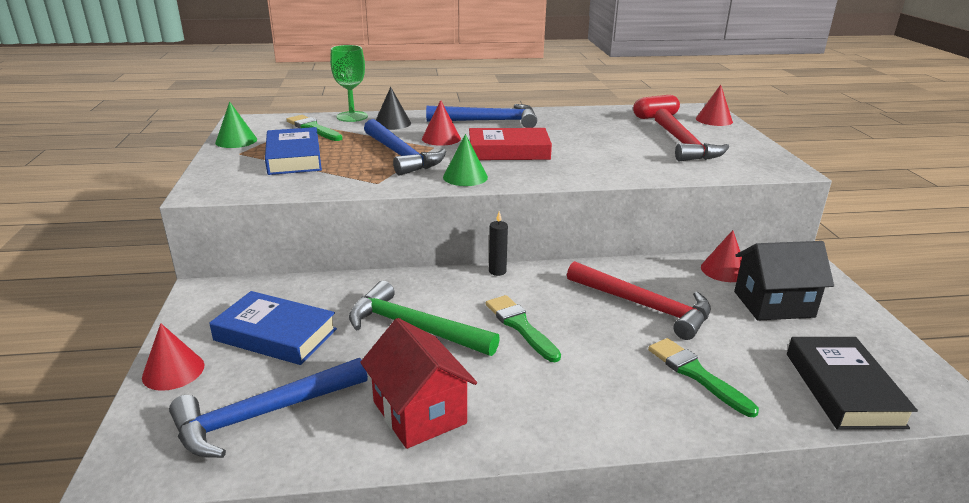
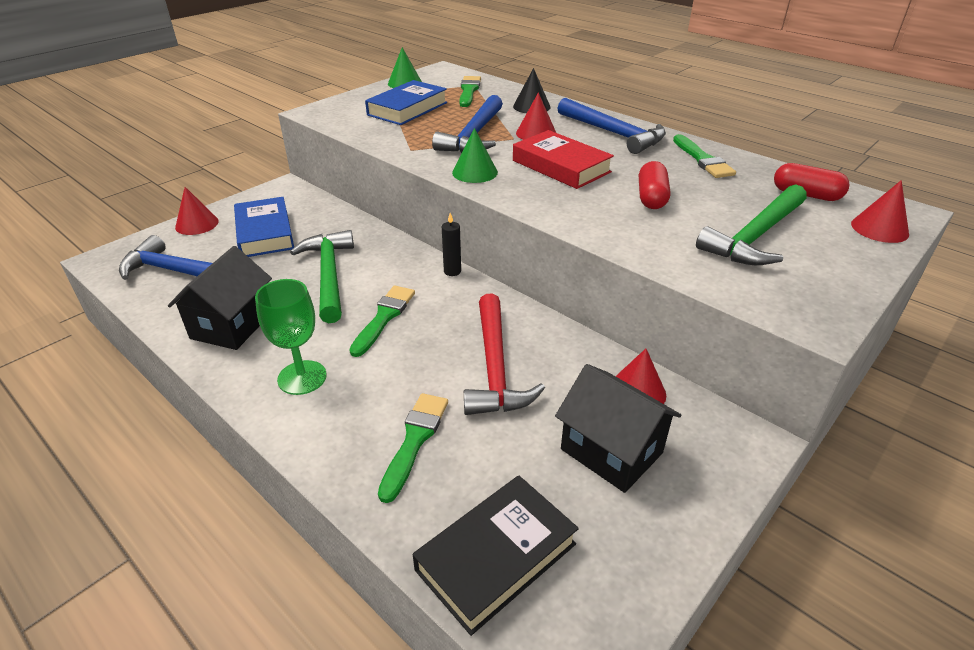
camera: 50 degrees right, 10 degrees up
green goblet [330,45,368,122] -> green goblet moved to [255,279,327,395]
red house [360,318,477,449] -> black house [168,246,272,350]
red hammer [654,109,729,161] -> green hammer [696,184,806,265]
none -> red capsule [639,161,670,209]
none -> green brush [673,134,736,178]

